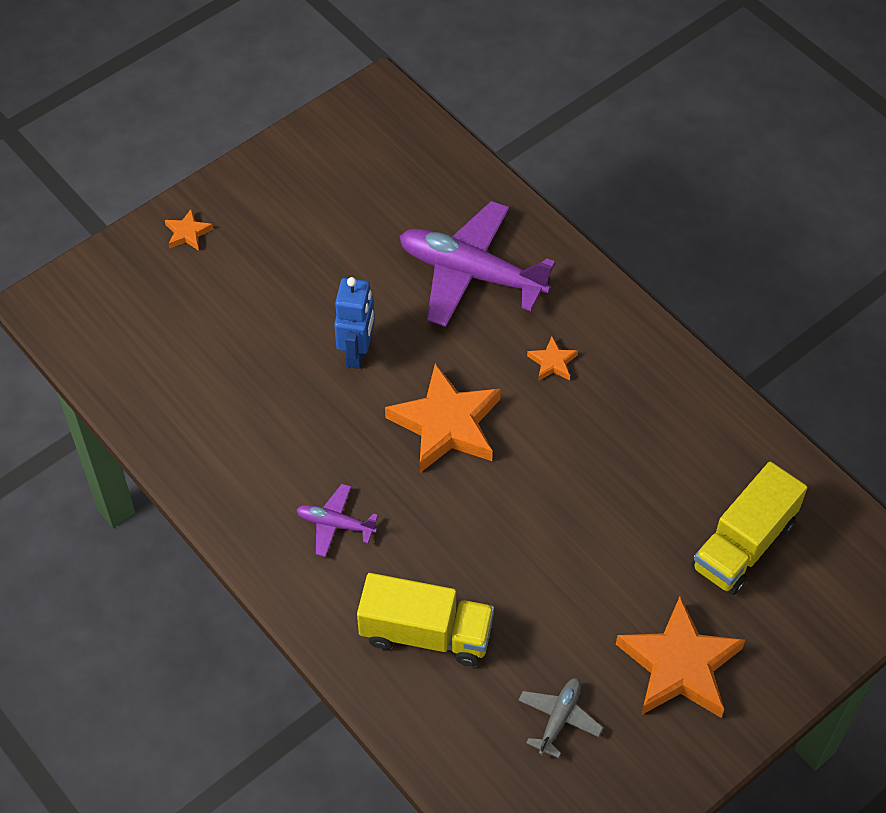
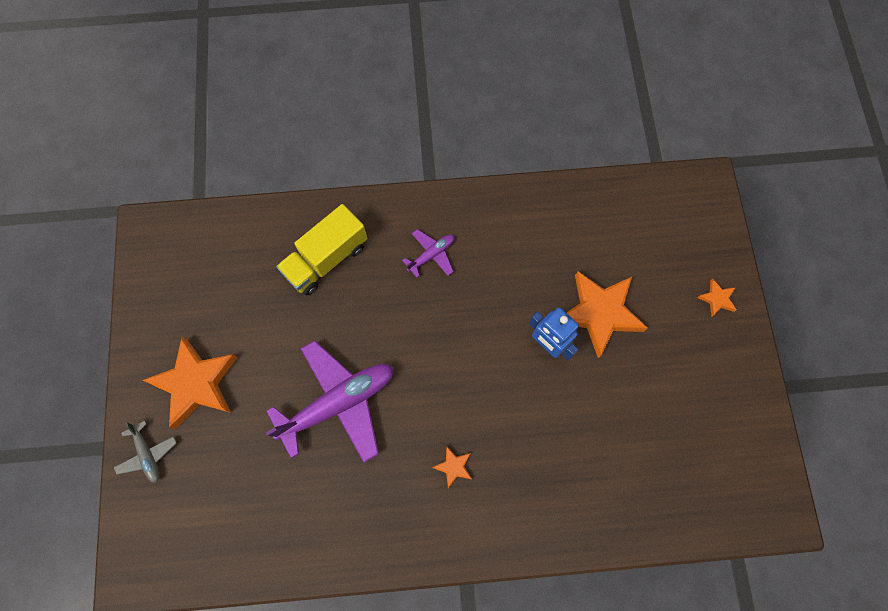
camera: 125 degrees right, 15 degrees up
orange star [385,363,501,473] -> orange star moved to [567,271,648,358]
purple plane [399,201,556,327] -> purple plane moved to [266,341,394,463]
grey plane [518,678,603,758] -> grey plane moved to [114,421,177,483]
yellow truck [691,461,807,595] -> none

